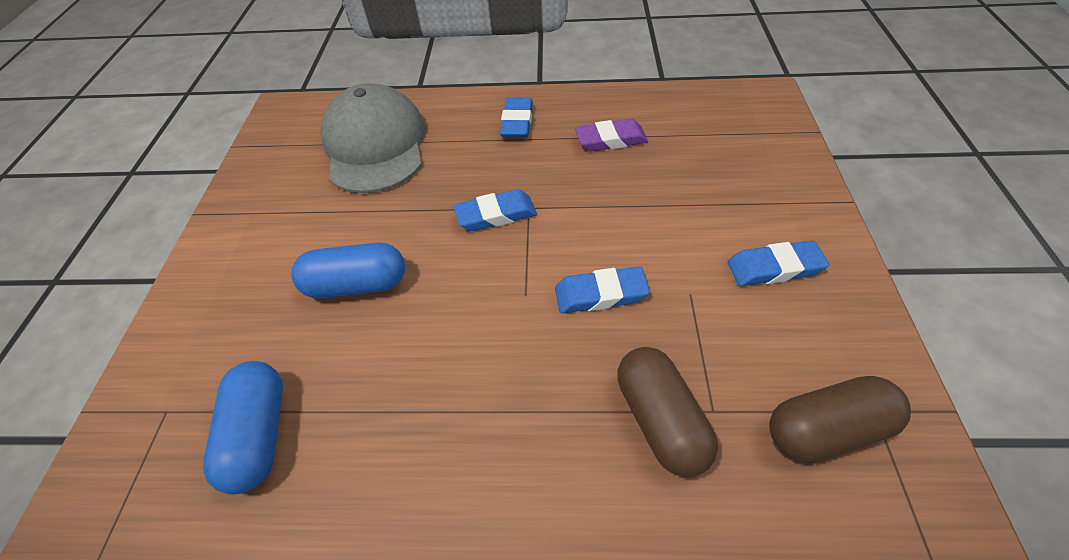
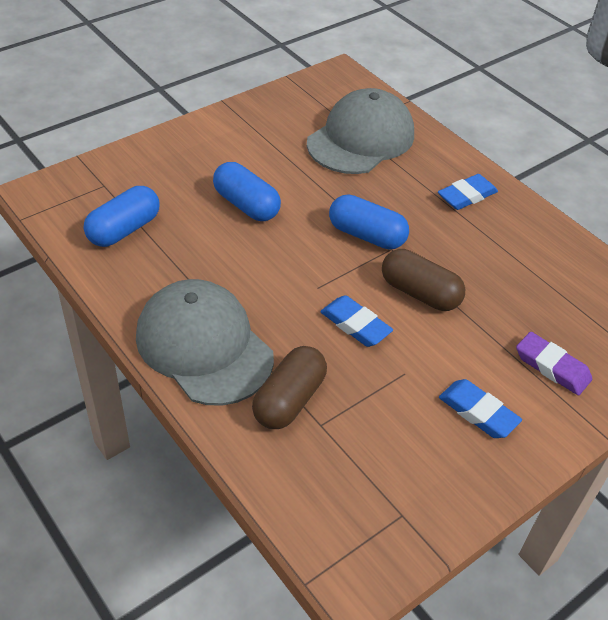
camera: 45 degrees right, 5 degrees down
blue eraser [454,189,537,231] -> blue capsule [329,194,409,249]
purple eraser [575,119,648,152] -> purple eraser moved to [516,332,592,395]
brown capsule [769,376,911,463] -> brown capsule moved to [382,249,465,311]
none -> grey cap [136,279,274,406]

